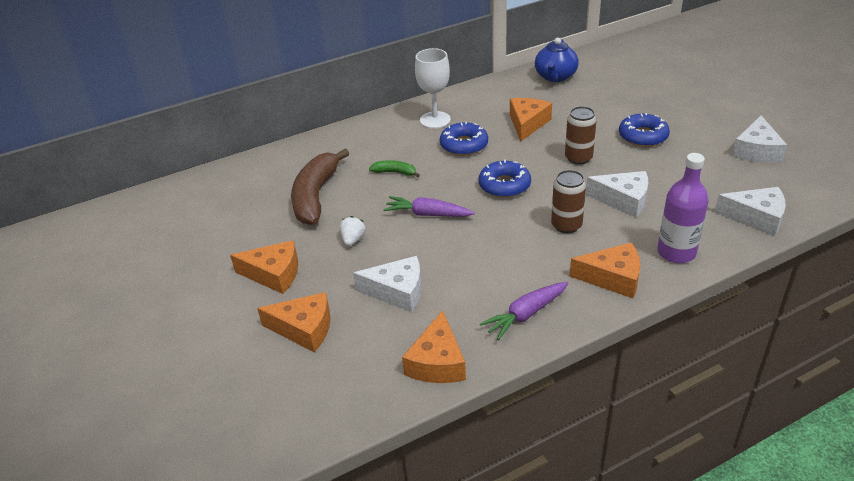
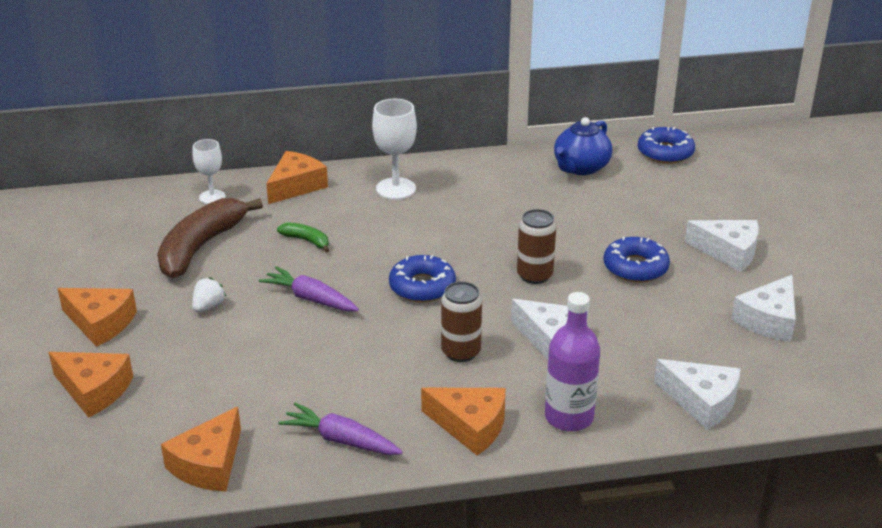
camera: 15 degrees right, 5 degrees down
white cheese [353,256,422,312] -> white cheese moved to [684,220,759,272]
blue donut [440,122,488,156] -> blue donut moved to [638,127,695,164]
purple carrot [480,282,568,340] -> purple carrot turned 45 degrees clockwise [278,403,403,455]
orange cheese [510,98,552,142] -> orange cheese moved to [266,151,328,204]
none -> white goblet [192,139,226,204]

